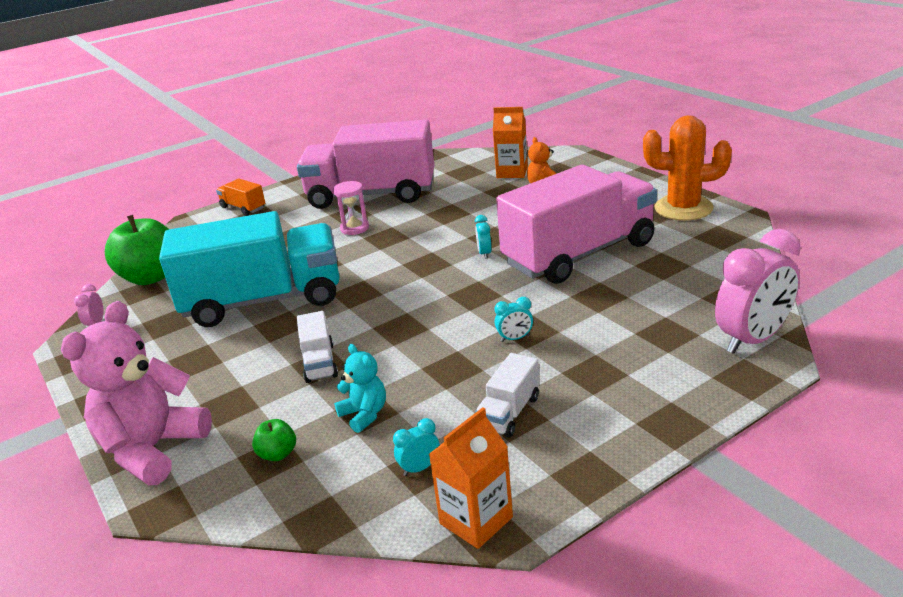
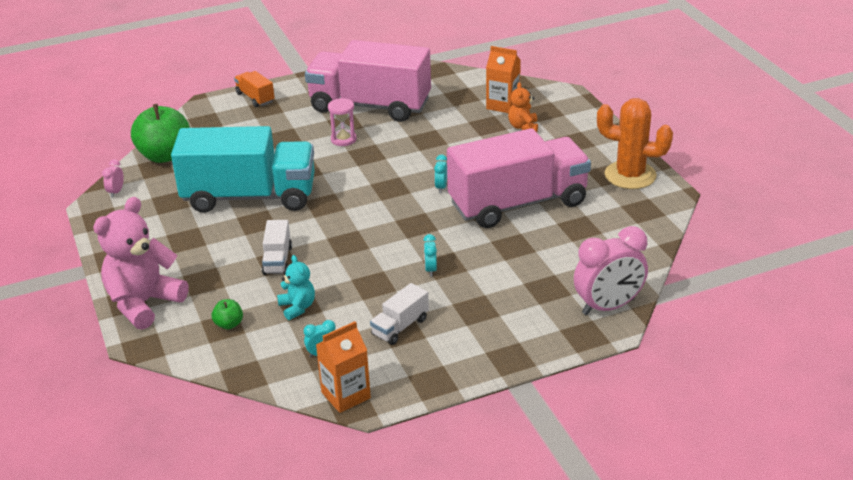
camera: 10 degrees right, 5 degrees up
turquoise clock [494,297,533,342] -> turquoise clock turned 90 degrees clockwise [423,234,437,276]

